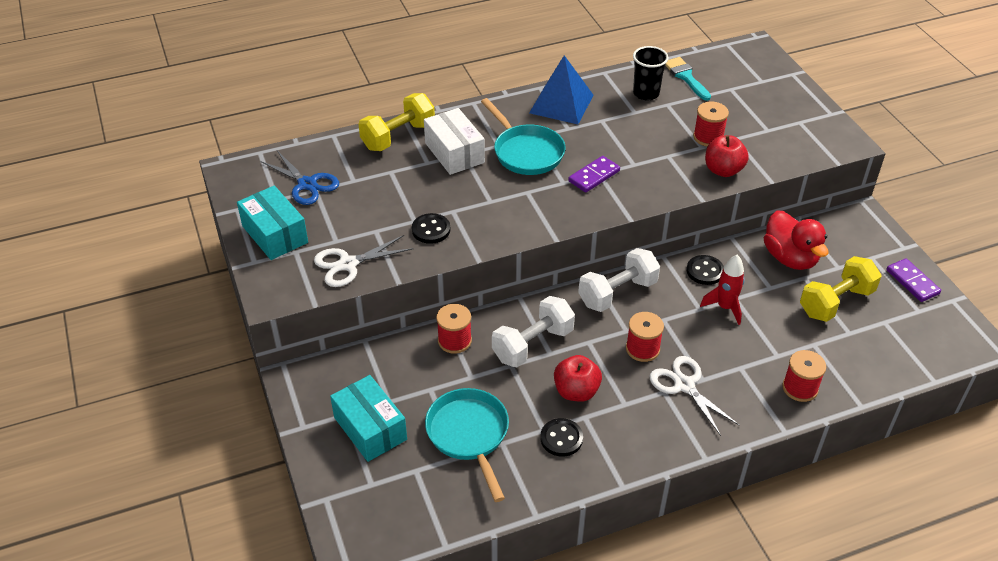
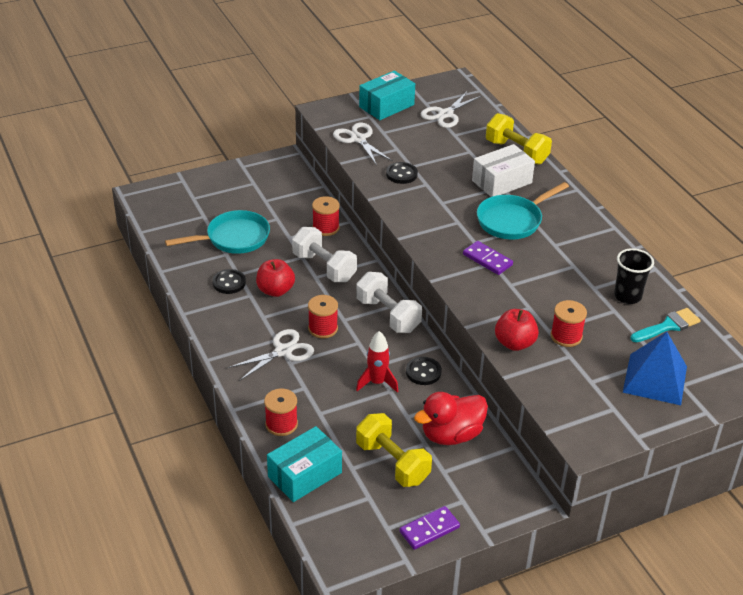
camera: 85 degrees right, 5 degrees down
blue scissors [260,151,339,205] -> white scissors [421,91,481,128]
turquoise box [330,375,407,462] -> turquoise box moved to [267,426,342,502]
blue pyramid [529,55,594,124] -> blue pyramid moved to [622,332,687,405]

